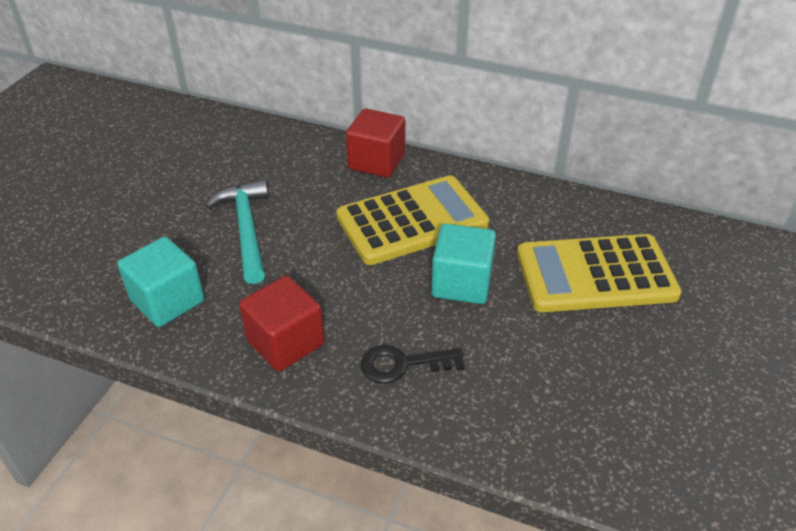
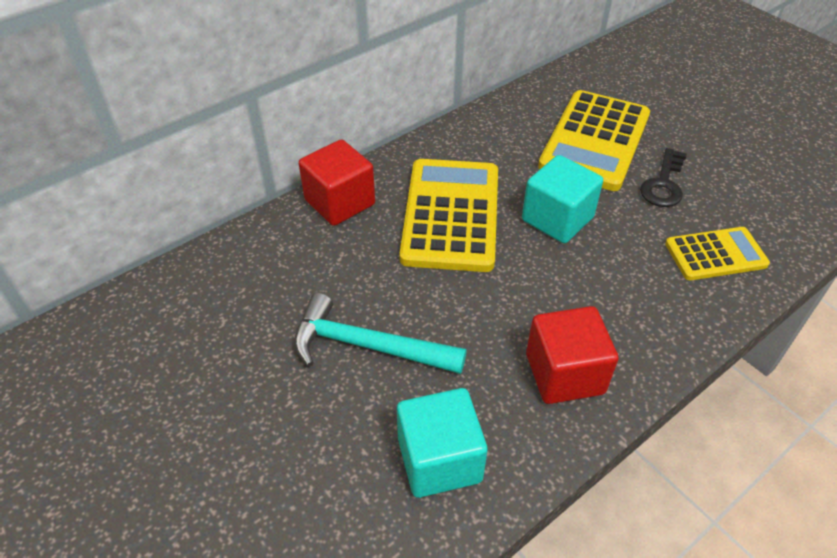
camera: 60 degrees left, 5 degrees up
black key [361,345,465,384] -> black key moved to [640,148,687,207]
none -> yellow calculator [665,227,770,280]

